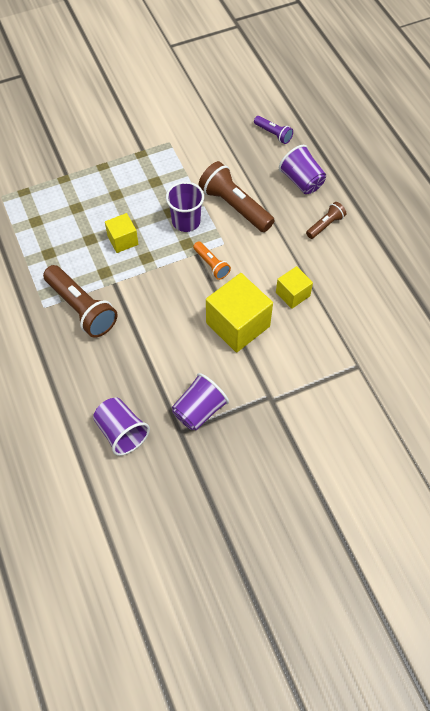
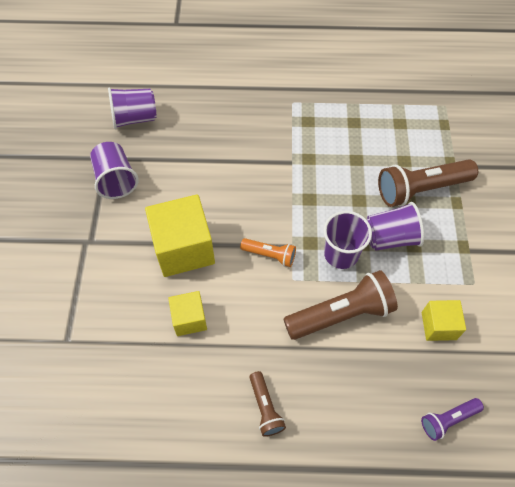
camera: 115 degrees right, 0 degrees up
brown flashlight [43,265,117,338] -> brown flashlight moved to [378,159,478,207]
yellow cube [105,213,138,253] -> yellow cube moved to [422,300,466,341]
orange flashlight [193,241,231,280] -> orange flashlight turned 150 degrees counterclockwise [240,238,296,267]
purple cup [279,145,326,194] -> purple cup moved to [366,202,424,251]

